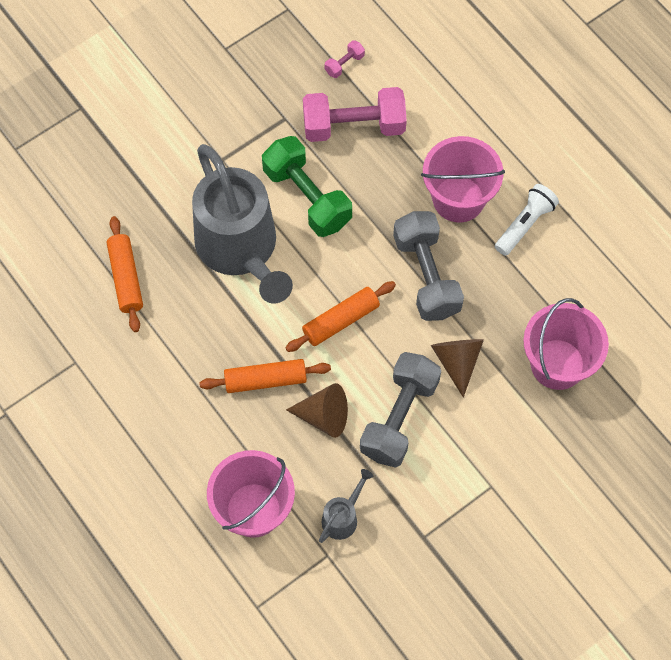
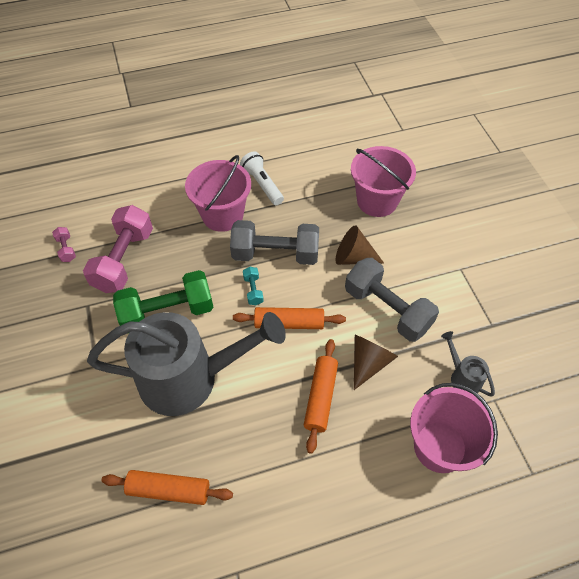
camera: 70 degrees left, 10 degrees down
orange rolling pin [286,281,396,352] -> orange rolling pin turned 75 degrees counterclockwise [233,307,346,329]
none -> turquoise dumbbell [243,267,264,305]

